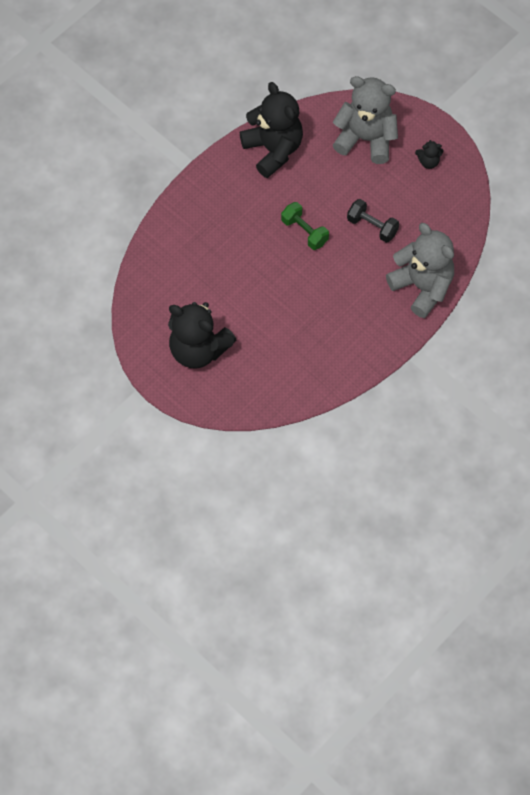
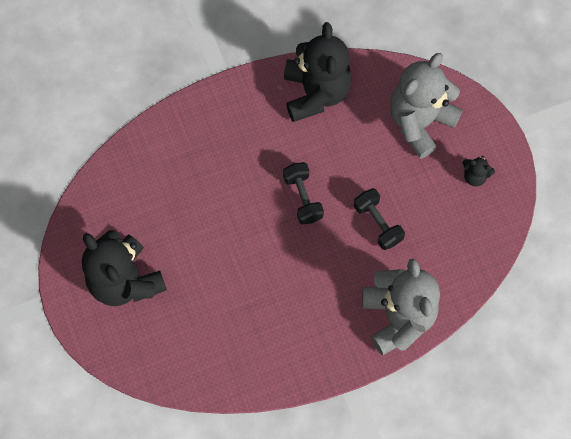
camera: 25 degrees right, 5 degrees up
green dumbbell [281,202,329,250] -> black dumbbell [283,162,324,225]
grey teddy bear [333,76,398,164] -> grey teddy bear turned 90 degrees counterclockwise [390,53,463,159]

